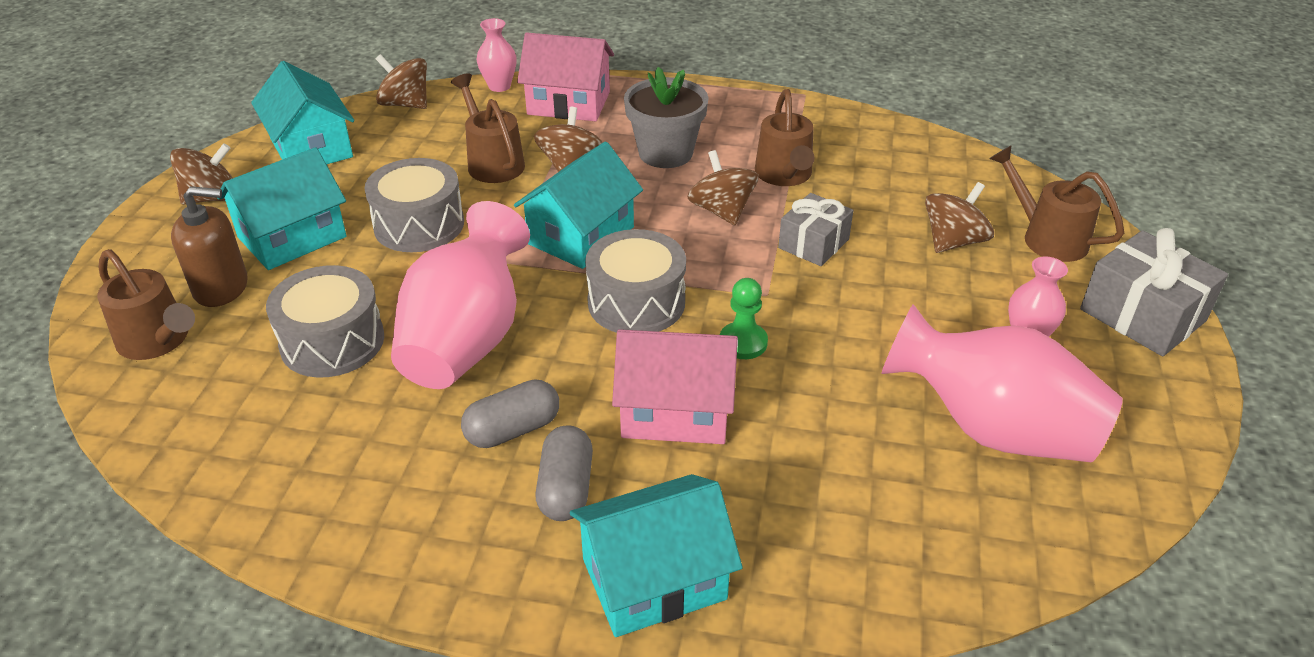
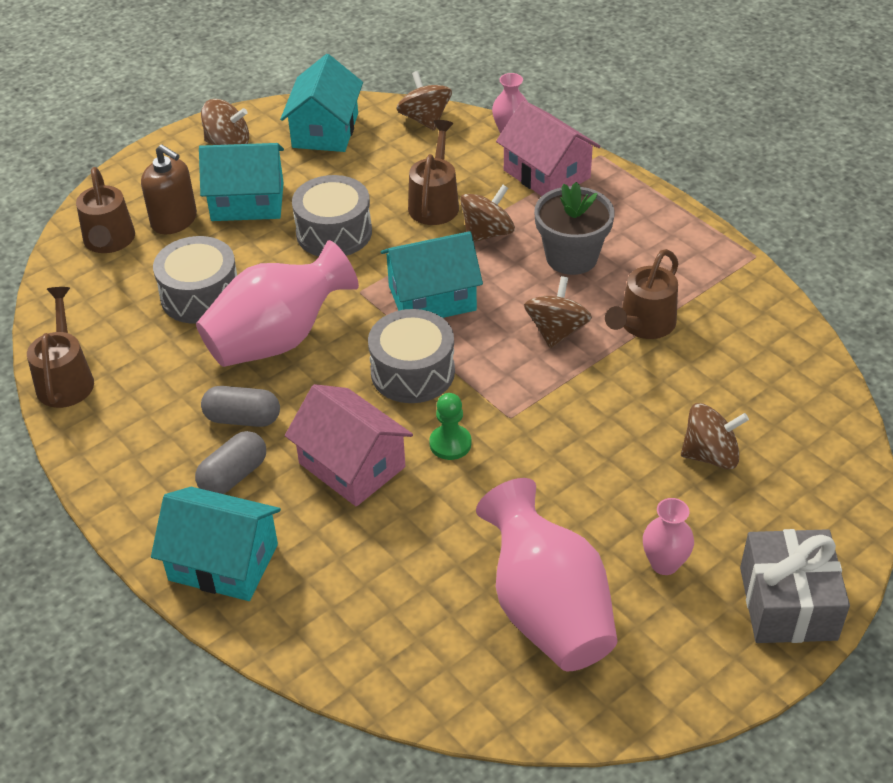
camera: 40 degrees right, 5 degrees up
grey gift [778,193,854,266] -> none
brown watering can [989,145,1124,262] -> brown watering can moved to [27,287,94,408]

